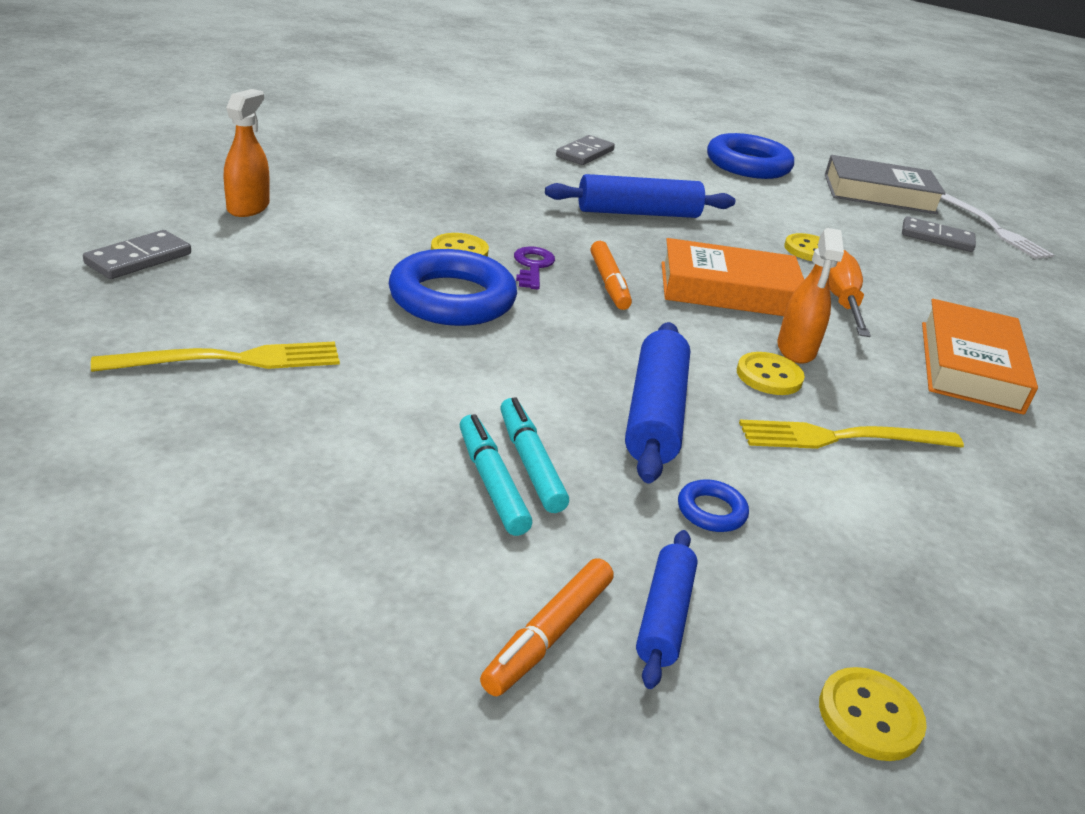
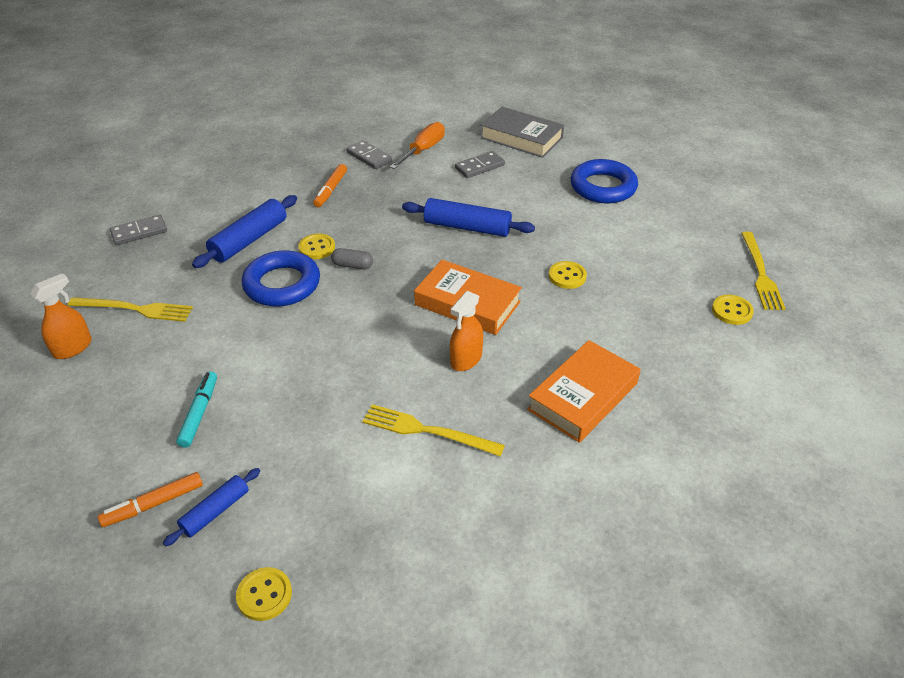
camera: 30 degrees right, 10 degrees up
orange spray bottle [224,89,270,217] -> orange spray bottle moved to [30,273,92,359]
turquoise marker [500,397,569,513] -> none
purple key [514,246,555,290] -> grey capsule [331,248,373,270]
orange marker [590,241,632,310] -> orange marker moved to [313,164,347,207]
blue rolling pin [625,322,690,483] -> blue rolling pin moved to [192,195,297,268]
blue ring [678,479,749,532] -> none
yellow button [737,352,805,395] -> yellow button moved to [712,295,754,325]
grey book [825,155,946,214] -> grey book moved to [480,107,564,158]
orange screwdriver [829,250,871,337] -> orange screwdriver moved to [390,122,445,169]
grey domino [902,216,976,252] -> grey domino moved to [346,140,392,169]
white fork [941,194,1054,259] -> yellow fork [741,232,786,310]

